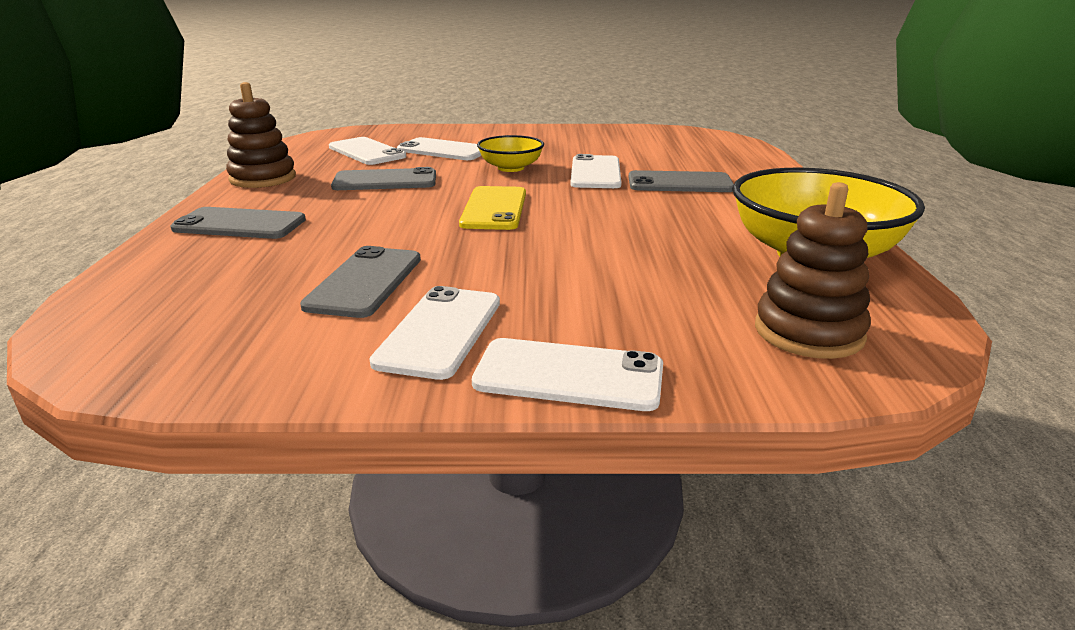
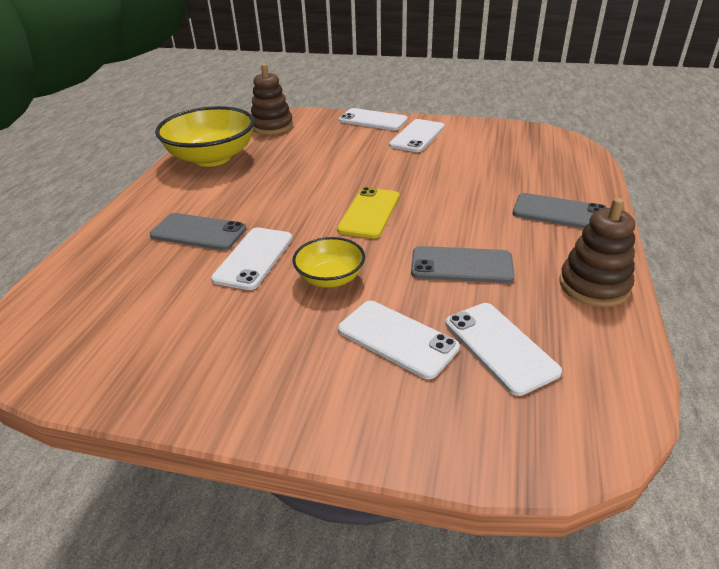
camera: 165 degrees left, 10 degrees up
grey phone [300,246,421,318] -> none

